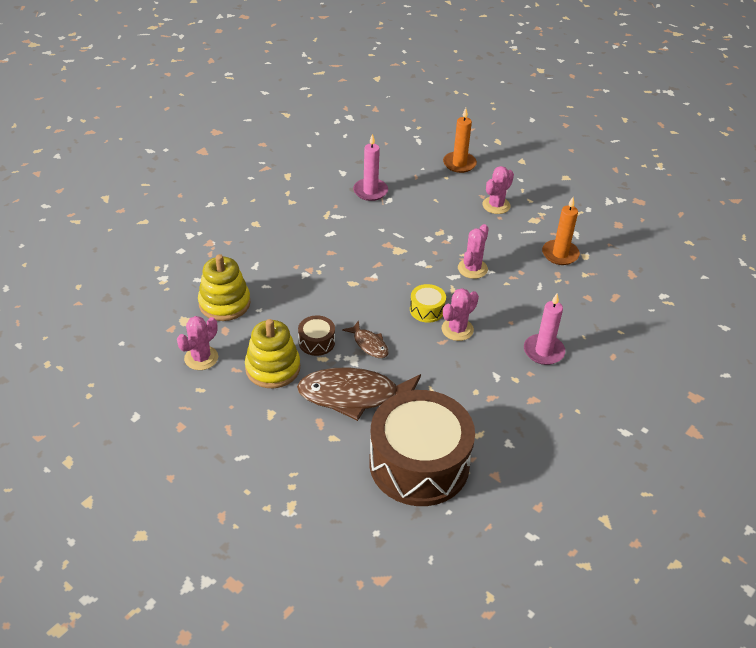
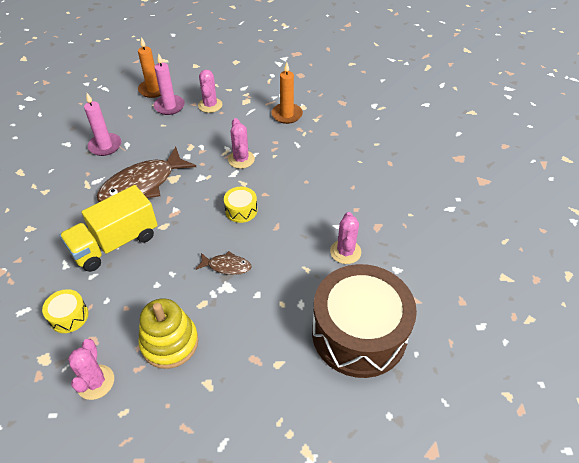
camera: 40 degrees left, 5 degrees up
yellow stacking toy [198,254,251,321] -> yellow drum [42,289,88,333]
brown fish [297,367,421,421] -> brown fish moved to [97,147,196,202]
brown drum [298,315,335,356] -> none
pink cactus [441,288,479,341] -> pink cactus moved to [330,212,361,264]
pink candle [524,293,565,365] -> pink candle moved to [154,53,185,115]
none -> yellow truck [59,185,158,272]

